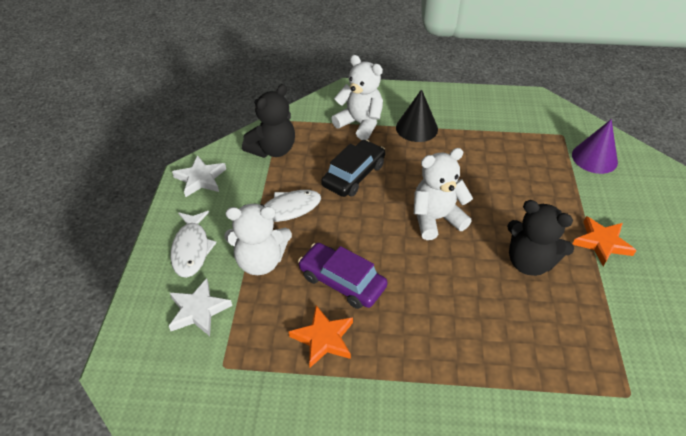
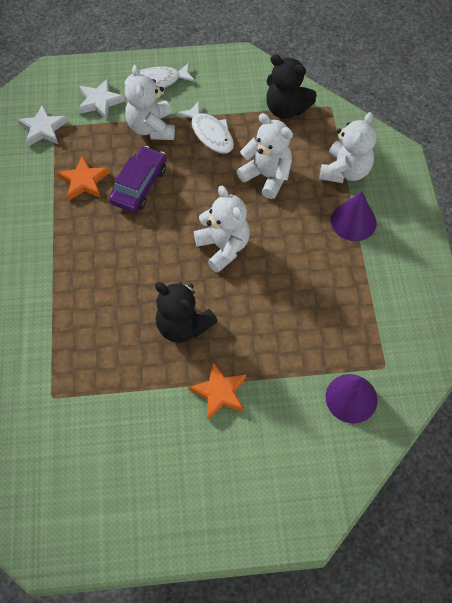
camera: 80 degrees right, 15 degrees up
white star [172,155,226,197] -> white star moved to [17,104,68,147]
black car [321,140,386,197] -> white teddy bear [237,113,293,199]
black cone [396,89,438,142] -> purple cone [331,192,376,241]
black teddy bear [507,200,574,276] -> black teddy bear turned 75 degrees counterclockwise [155,282,218,343]

